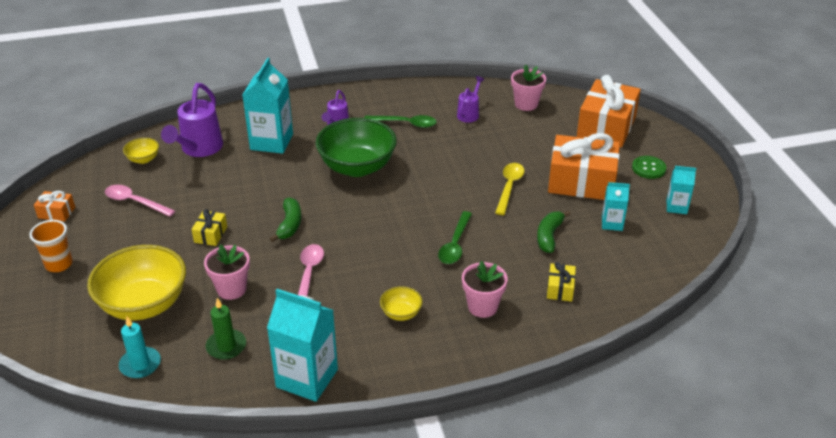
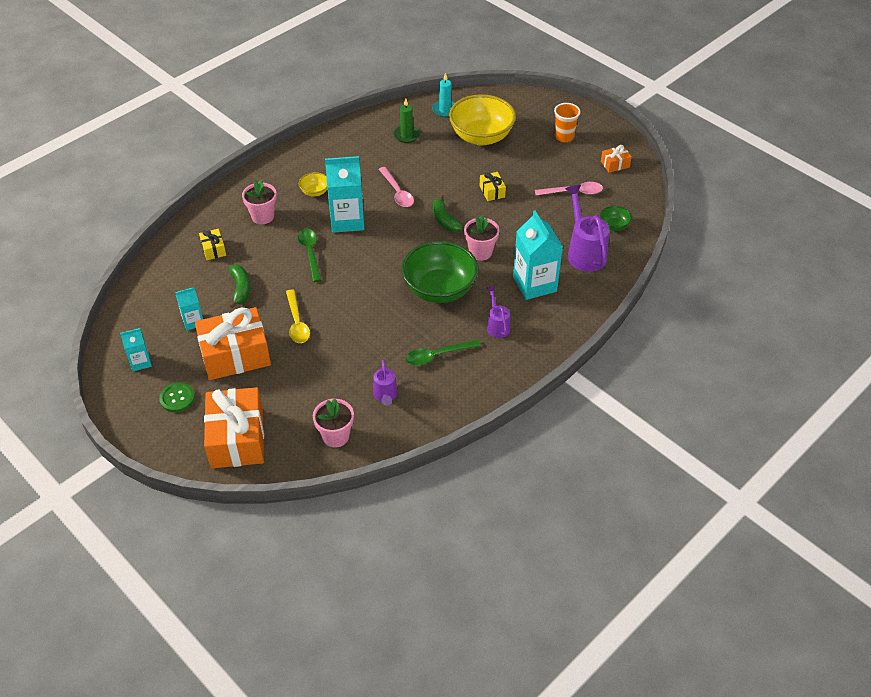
camera: 150 degrees right, 10 degrees up
yellow bowl [123,138,159,164] -> green bowl [600,206,632,231]
pink flower pot [204,245,250,300] -> pink flower pot moved to [464,215,499,261]
turquoise carton [267,289,338,402] -> turquoise carton moved to [325,156,364,233]

